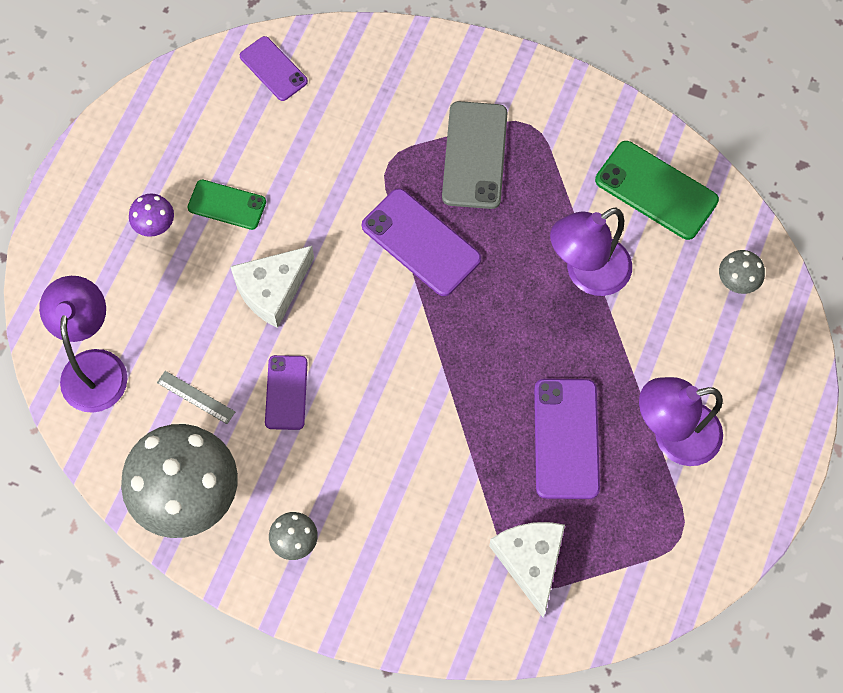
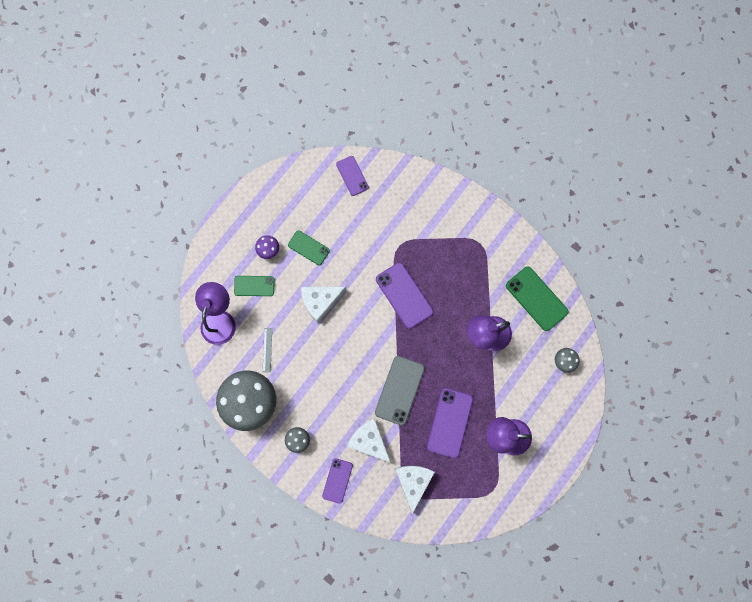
camera: 15 degrees right, 10 degrees up
grey ruler [157,371,235,424] -> grey ruler turned 45 degrees clockwise [263,328,272,372]
purple phone [265,355,308,430] -> purple phone moved to [322,458,353,504]
grey phone [442,101,508,209] -> grey phone moved to [375,356,425,425]
none -> green phone [234,276,275,296]
none -> white cheese [347,418,391,463]

